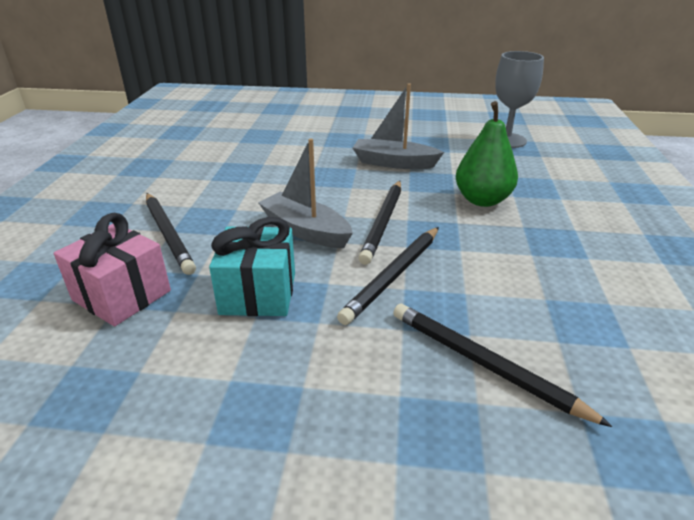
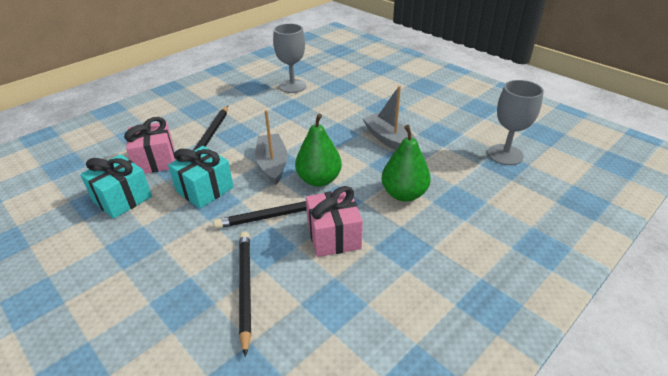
camera: 40 degrees right, 5 degrees up
black pencil [358,181,401,265] -> green pear [295,114,342,187]
none -> turquoise gift [80,154,152,219]
none -> grey goblet [273,23,306,93]
none -> pink gift [306,186,363,257]

